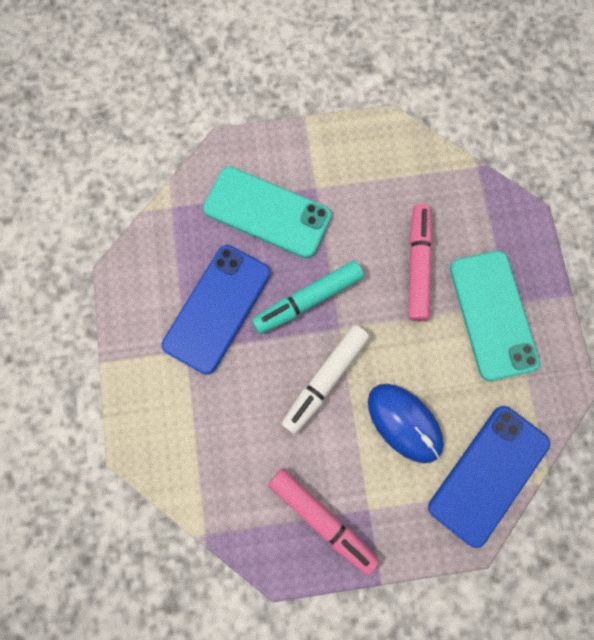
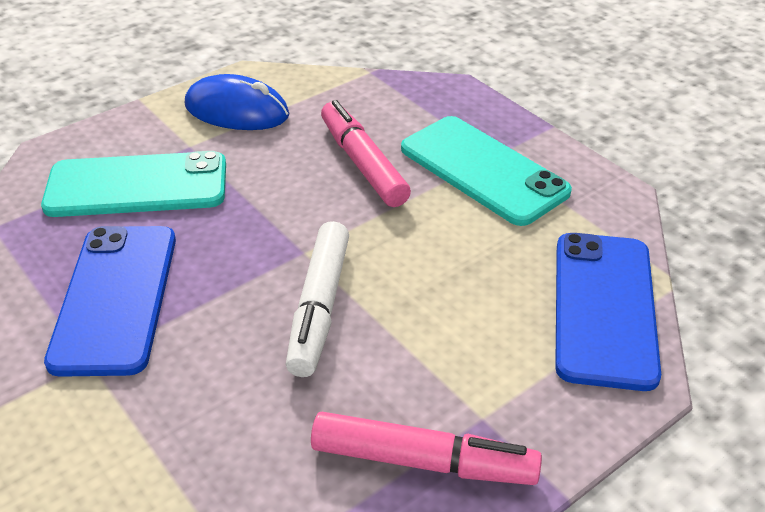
camera: 30 degrees left, 35 degrees down
turquoise marker [252,260,364,334] -> none
blue mouse [368,384,444,463] -> blue mouse moved to [185,74,289,130]

